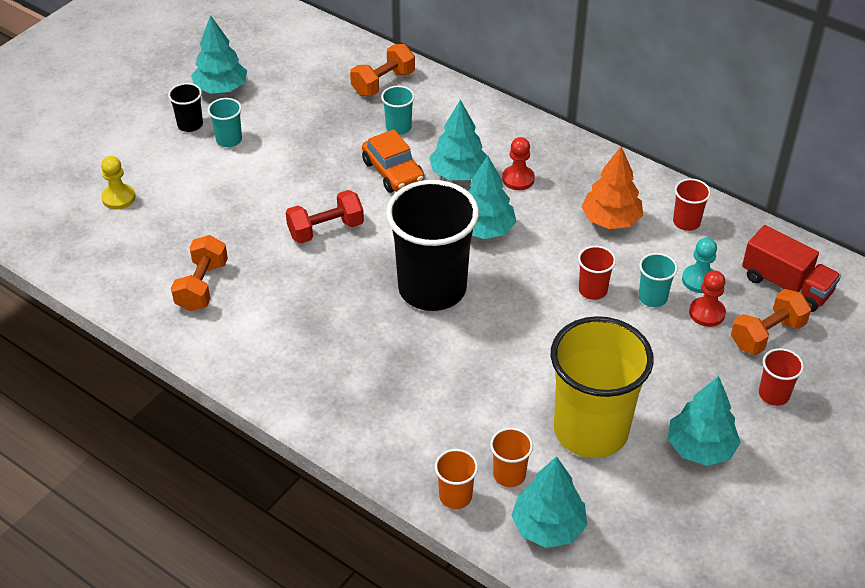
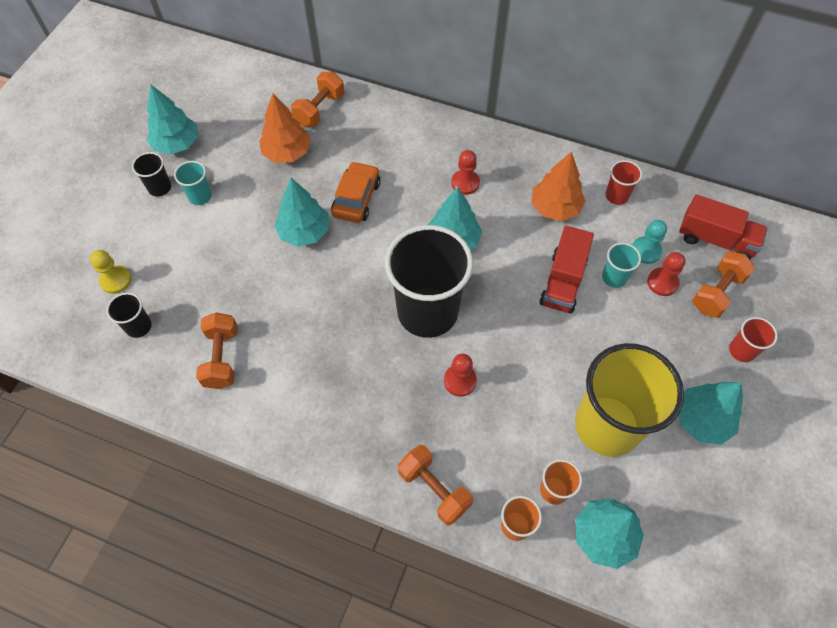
camera: 15 degrees left, 15 degrees up
red dumbbell [286,190,364,243] -> none
orange car [362,129,424,193] -> orange car turned 120 degrees counterclockwise [331,161,381,223]
turquoise cup [381,86,415,135] -> none
turquoise tree [429,100,487,180] -> turquoise tree moved to [274,178,329,247]
red cup [578,246,616,300] -> red truck [539,226,594,314]
none -> black cup [106,293,152,338]
none -> orange tree [259,94,311,163]
none -> orange dumbbell [398,445,473,526]
none -> red pawn [444,354,477,397]

